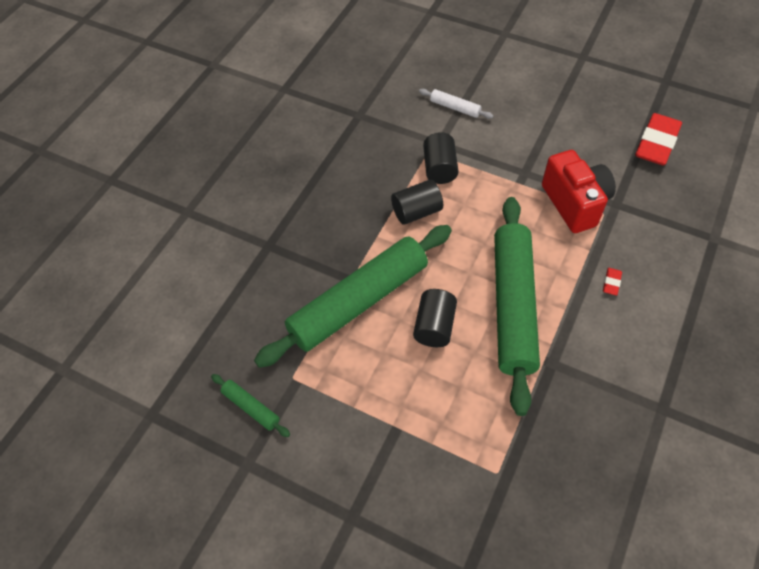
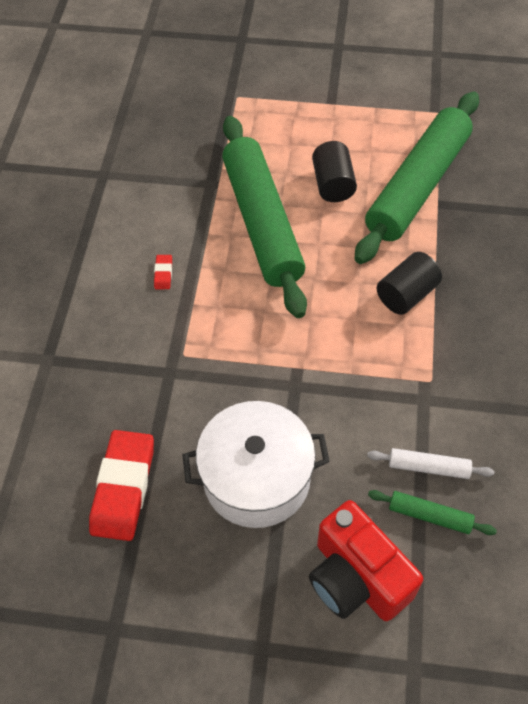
camera: 160 degrees right, 0 degrees up
green rolling pin [211,374,290,437] -> green rolling pin moved to [368,490,497,535]
black cylinder [423,132,458,184] -> none
red camera [542,150,616,233] -> red camera moved to [309,500,423,621]
none -> white pot [183,401,330,528]

